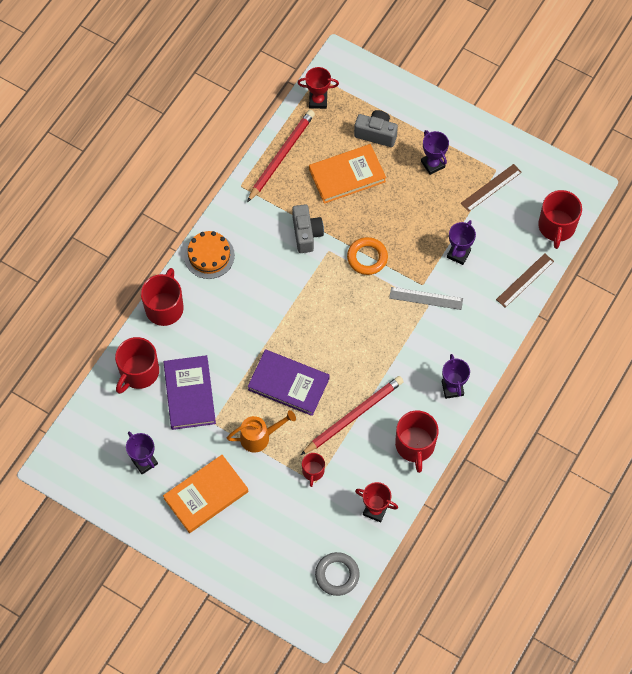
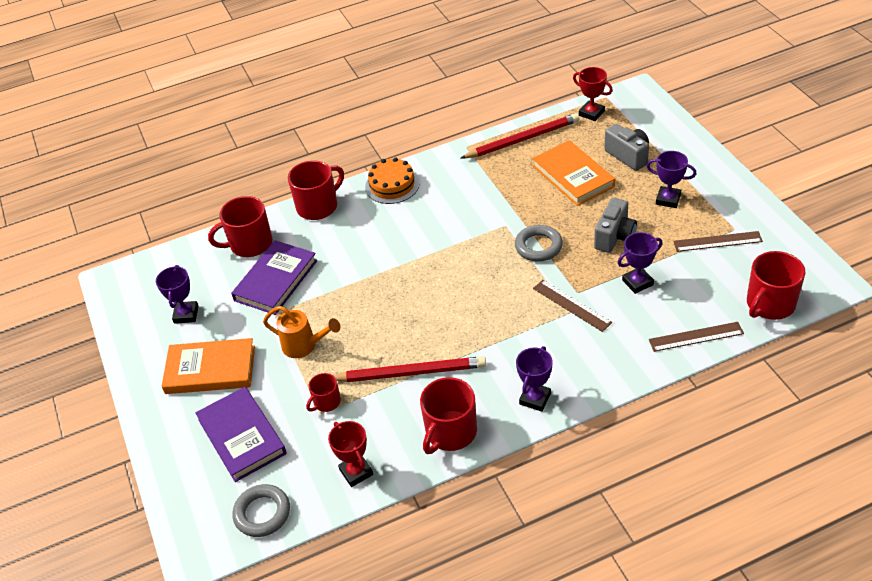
camera: 40 degrees right, 20 degrees down
purple book [248,349,330,416] -> purple book moved to [195,387,287,482]
grey camera [292,204,324,253] -> grey camera moved to [594,198,637,253]
orange book [309,144,386,204] -> orange book turned 45 degrees clockwise [532,140,615,206]
orange ring [347,237,388,275] -> grey ring [515,225,563,261]
grey ruler [389,287,463,310] -> brown ruler [533,280,612,332]
purple trophy [421,130,449,175] -> purple trophy turned 75 degrees counterclockwise [647,151,697,208]

